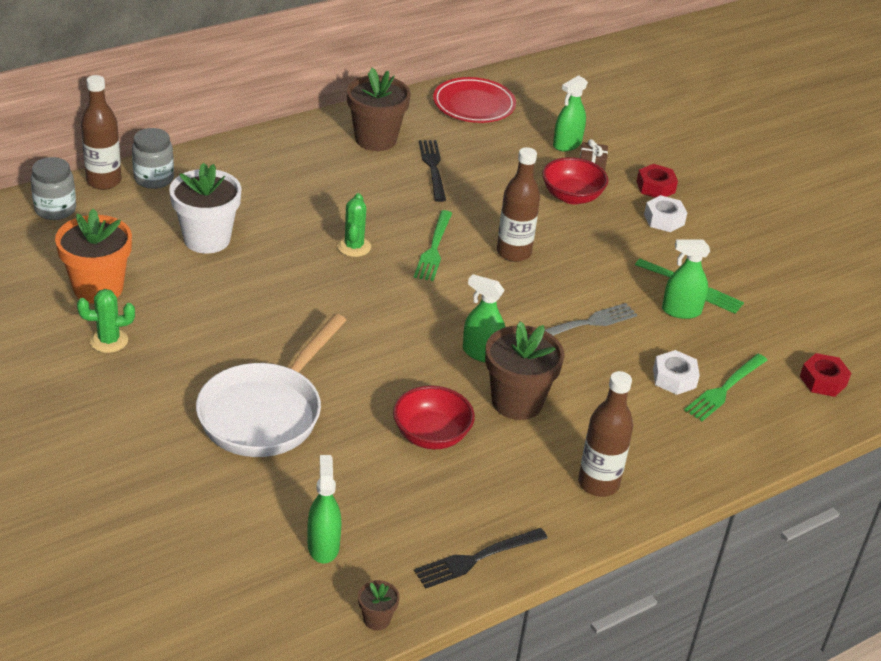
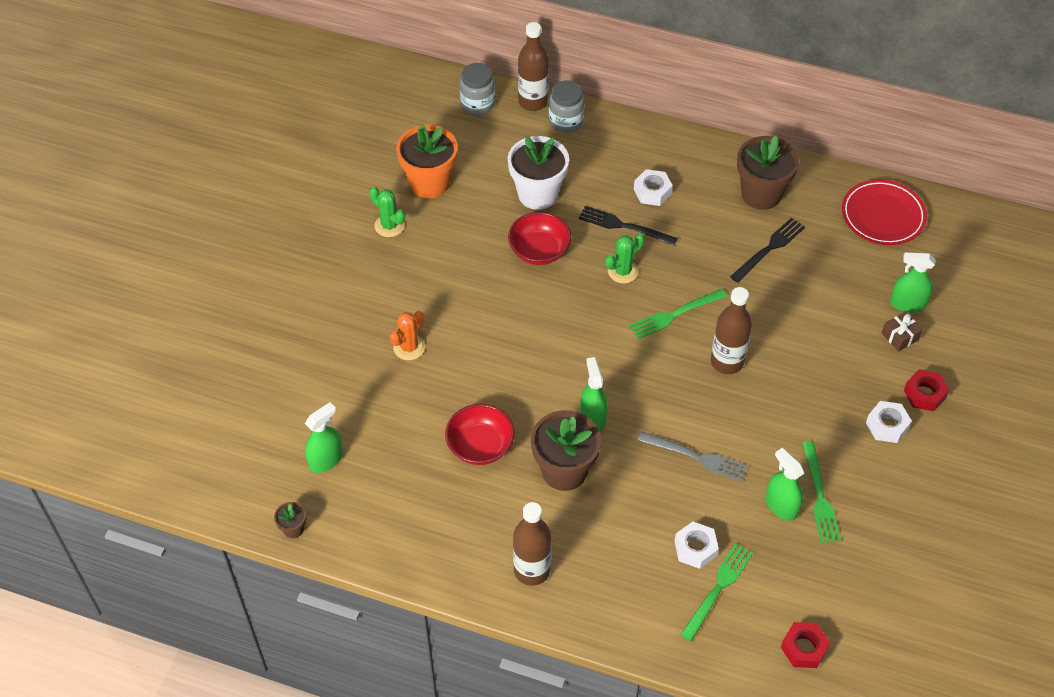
camera: 55 degrees right, 15 degrees up
white pan [196,314,347,457] -> orange cactus [390,311,425,360]
black fork [414,528,548,589] -> black fork moved to [579,206,678,246]
red bowl [542,157,608,204] -> red bowl moved to [508,212,571,265]
green fork [684,354,767,421] -> green fork turned 120 degrees clockwise [681,543,753,641]
none -> white nut [634,169,673,206]

